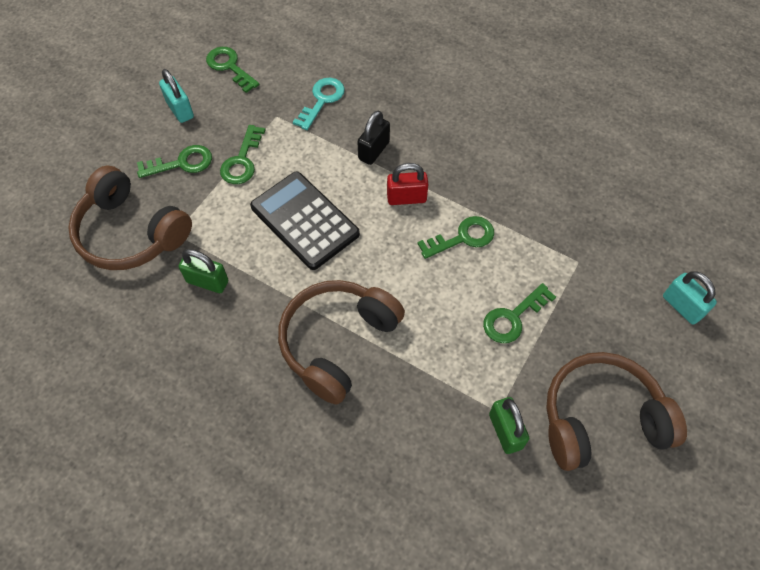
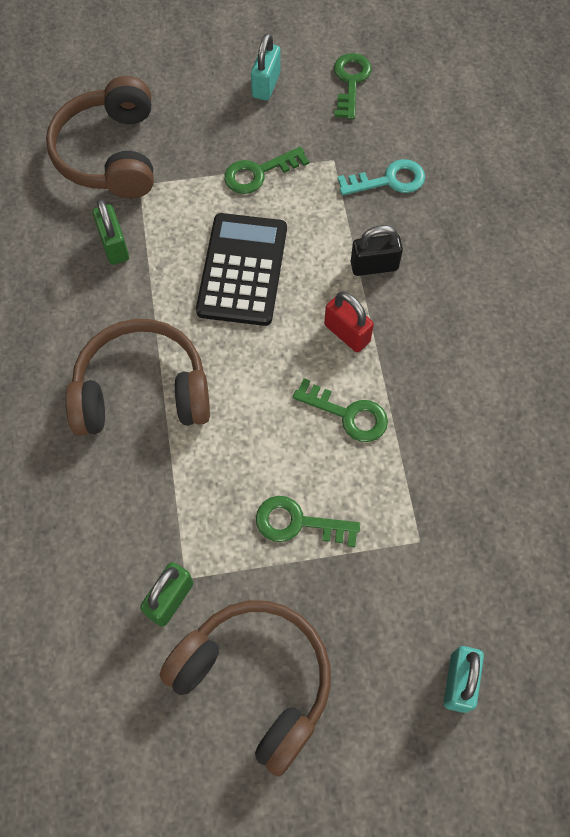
camera: 50 degrees right, 5 degrees up
green key [137,145,212,178] -> none

